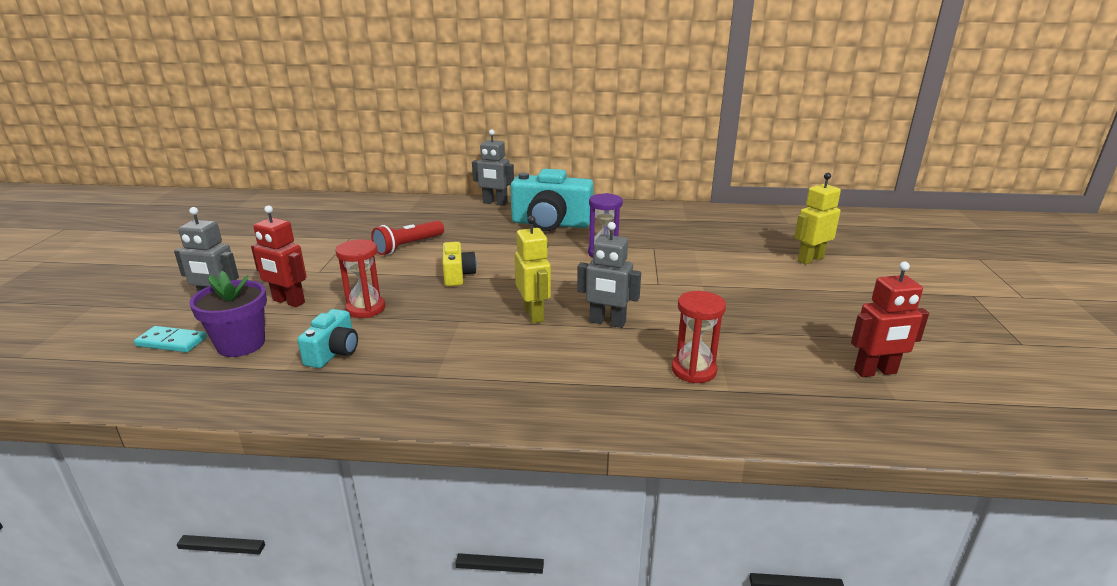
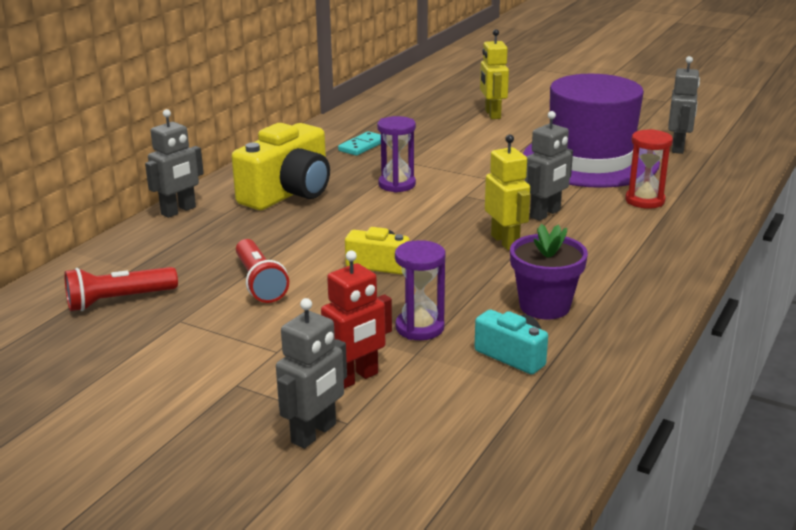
camera: 65 degrees left, 0 degrees up
turquoise domino [134,326,207,353] -> turquoise domino moved to [338,131,381,156]
purple flower pot [189,271,267,357] -> purple flower pot moved to [510,224,588,320]
red hourglass [336,239,385,318] -> purple hourglass [395,240,446,340]
turquoise camera [511,169,594,231] -> yellow camera [232,123,330,210]
yellow robot [515,216,551,323] -> yellow robot turned 60 degrees clockwise [485,134,530,250]
red robot [851,262,929,377] -> grey robot [668,56,700,154]
none -> red flashlight [64,267,178,311]
none -> purple hat [523,74,660,188]

